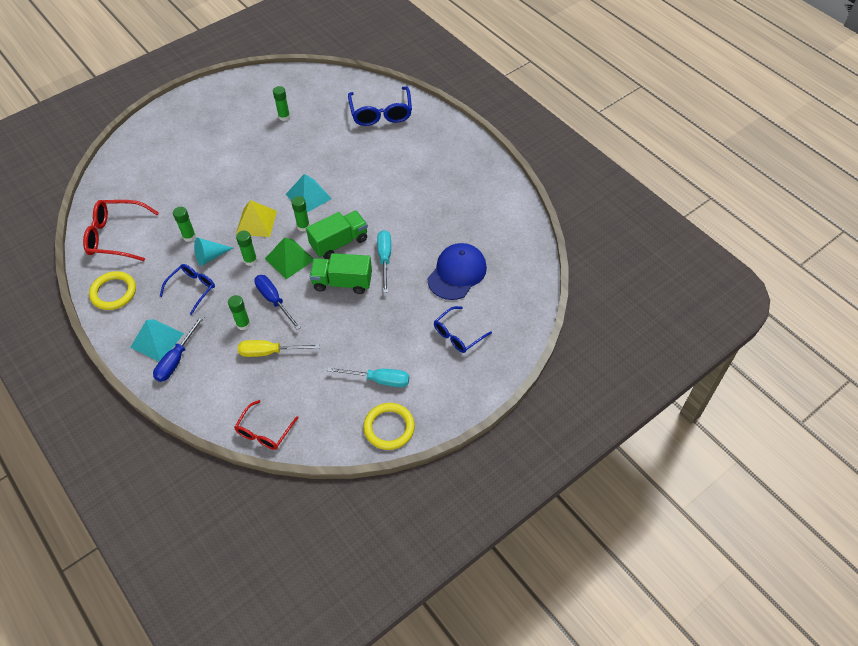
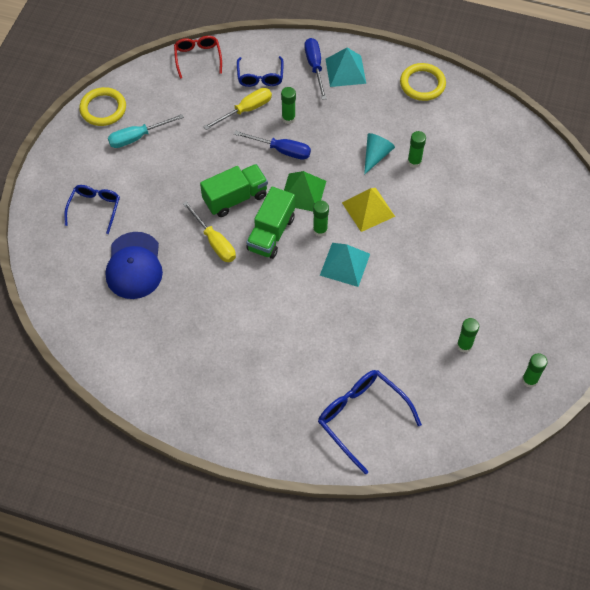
camera: 145 degrees right, 5 degrees up
red glasses [83,200,159,261] -> none
blue glasses [160,264,215,315] -> blue glasses moved to [237,56,284,87]
green glue stick [236,231,257,266] -> green glue stick moved to [522,353,548,388]
turquoise screwdriver [377,230,391,293] -> yellow screwdriver [183,201,236,262]

